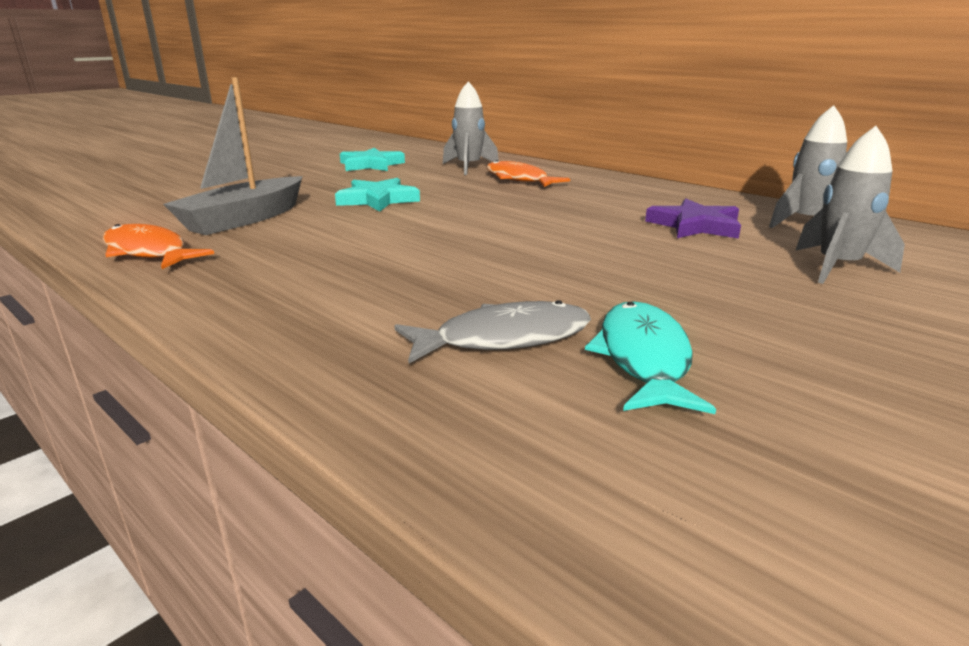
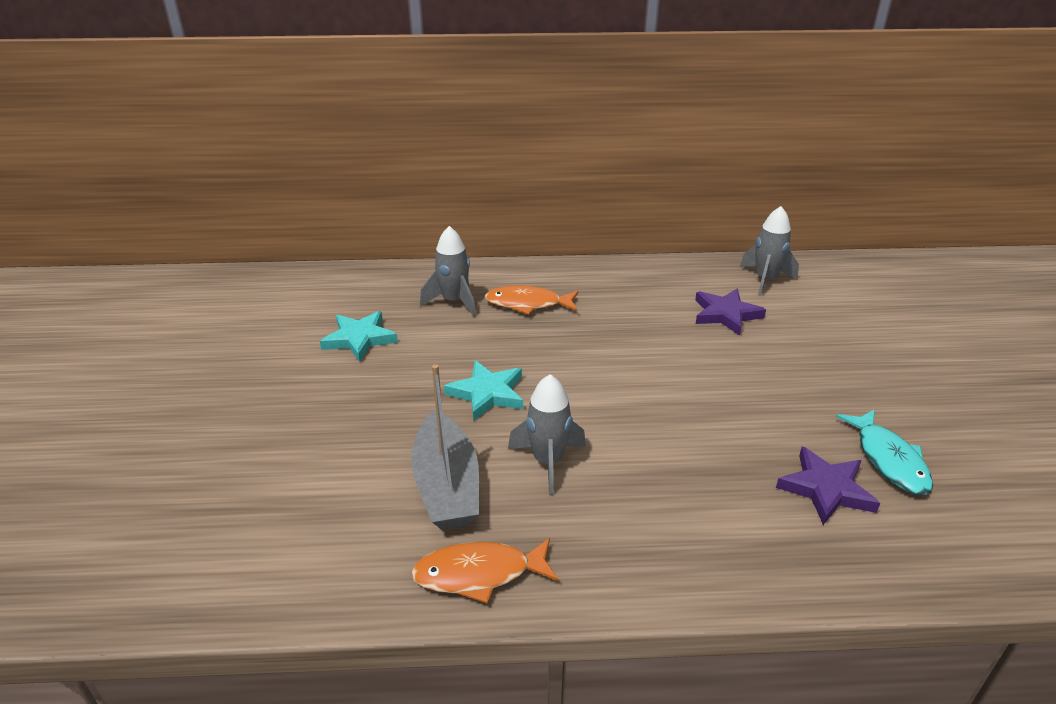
camera: 45 degrees left, 10 degrees up
grey fish [395,300,591,363] -> purple star [776,447,880,525]
turquoise fish [585,301,716,414] -> turquoise fish turned 150 degrees counterclockwise [836,409,933,495]
grey rocket [796,126,905,284] -> grey rocket moved to [508,374,586,495]

